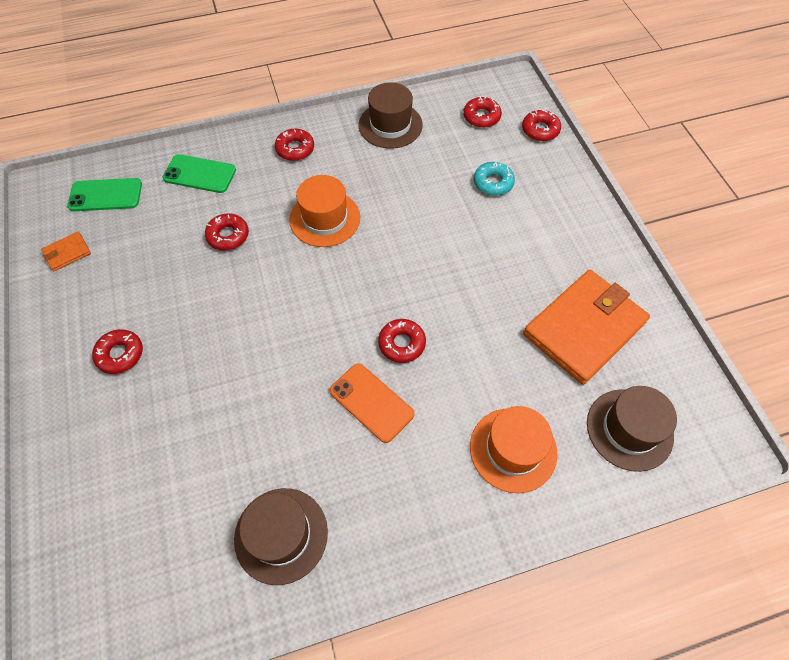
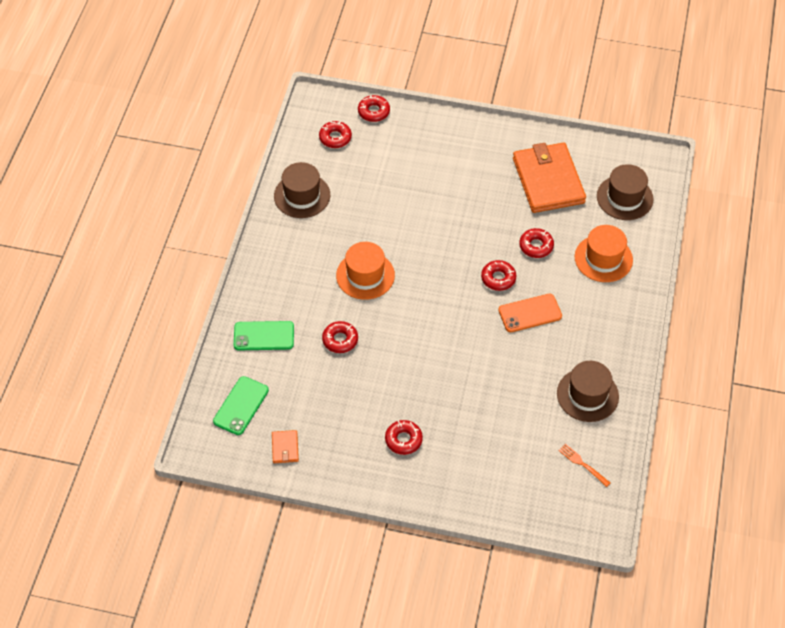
camera: 60 degrees left, 5 degrees down
green phone [163,154,236,193] -> green phone turned 45 degrees clockwise [234,321,294,350]
red donut [275,129,314,161] -> red donut moved to [519,228,554,258]
turquoise donut [474,161,515,196] -> none
none -> orange fork [558,444,610,487]

